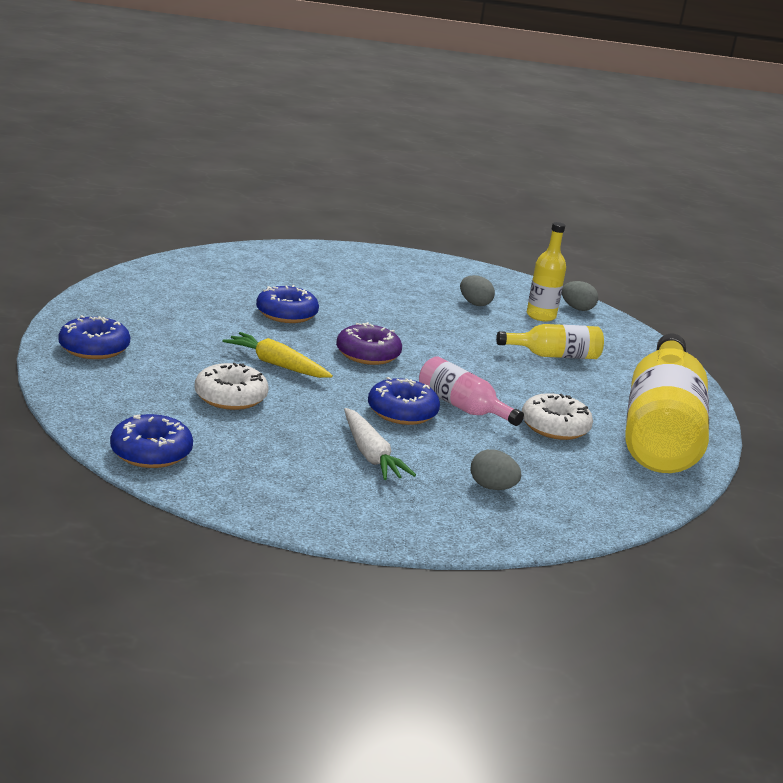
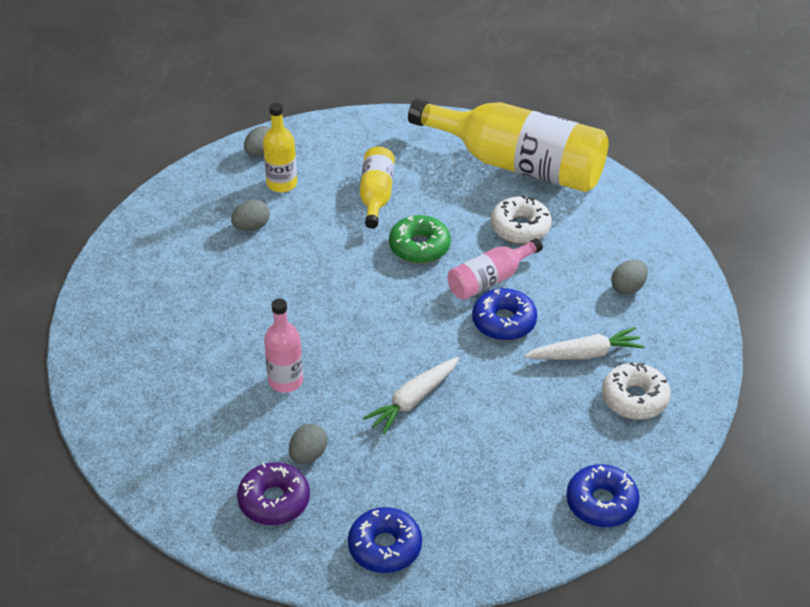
camera: 75 degrees left, 20 degrees up
white donut [195,363,269,410] -> white donut moved to [602,362,671,420]
yellow carrot [222,332,333,378] -> white carrot [363,357,459,435]
blue donut [256,285,319,323] -> pink bottle [264,299,303,393]
purple donut [336,322,402,365] -> purple donut moved to [237,462,310,525]
none -> grey egg [289,424,328,464]
none -> green donut [389,215,451,264]

